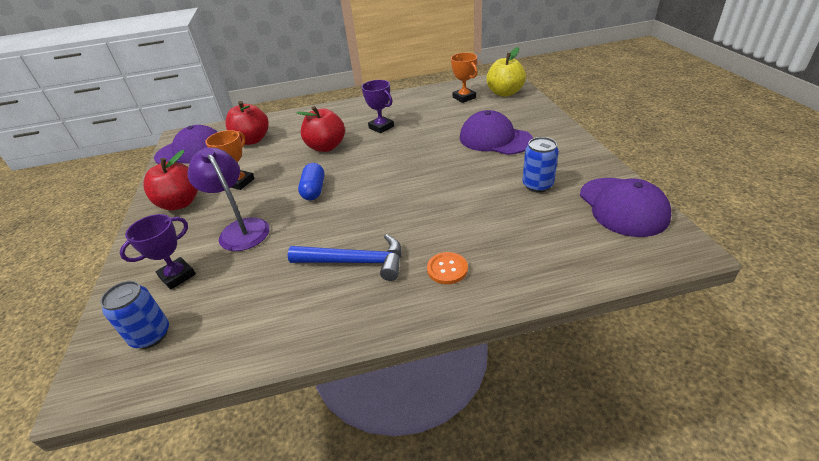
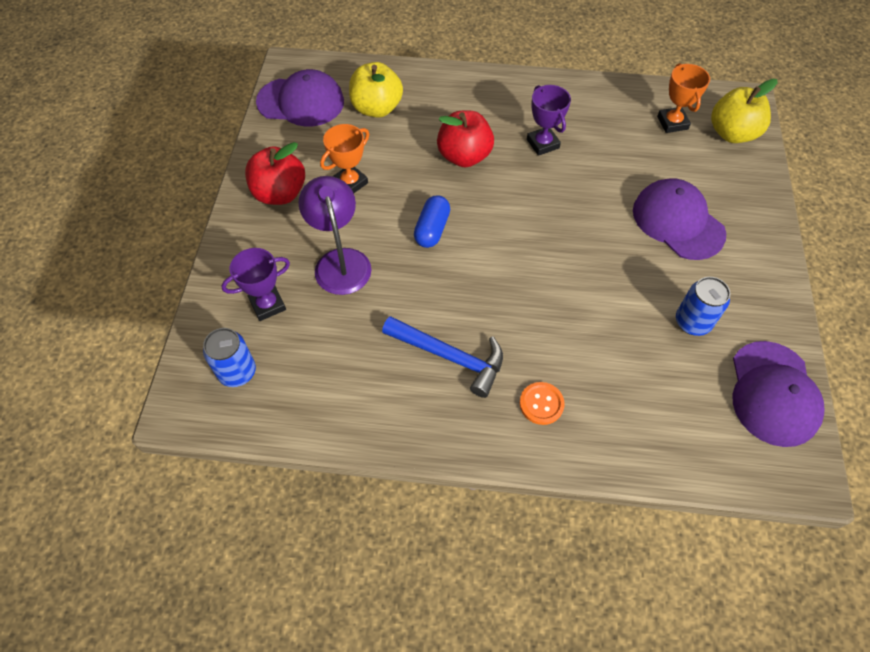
camera: 15 degrees right, 20 degrees up
red apple [225,101,269,145] -> yellow apple [349,62,403,118]

